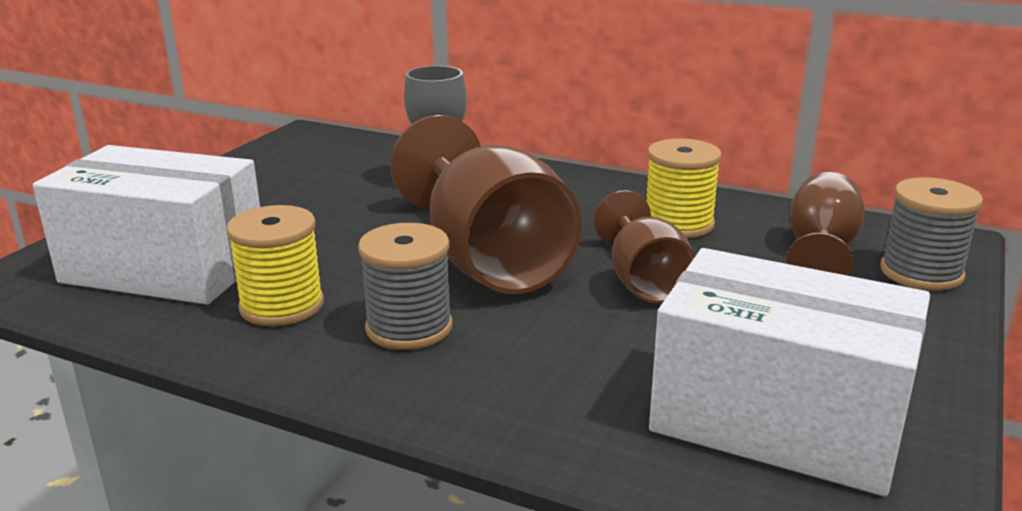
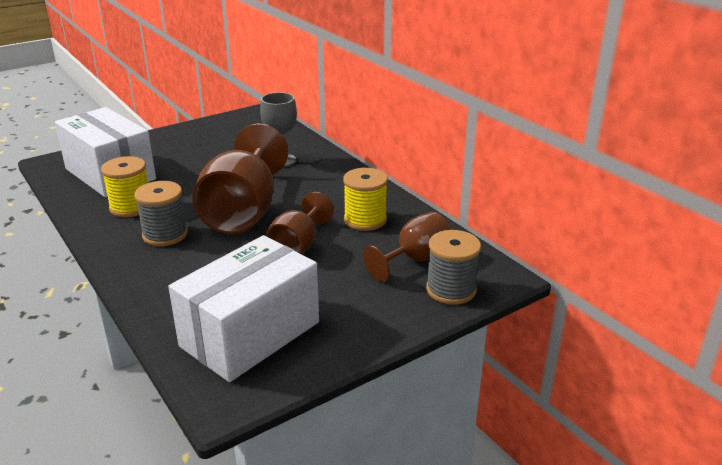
camera: 30 degrees right, 5 degrees up
white box [649,248,930,496] -> white box turned 75 degrees clockwise [168,235,319,382]

